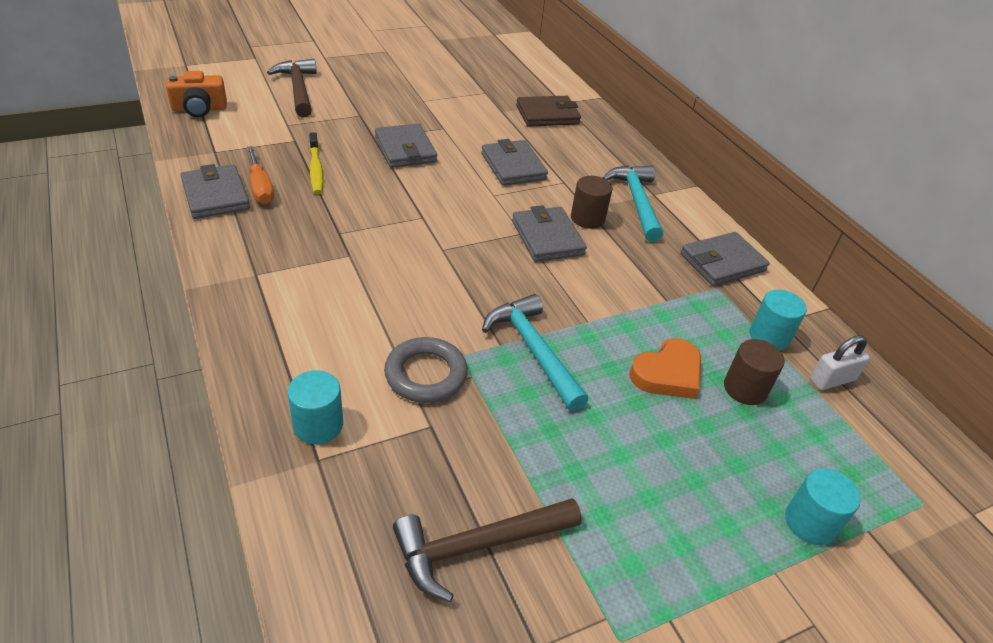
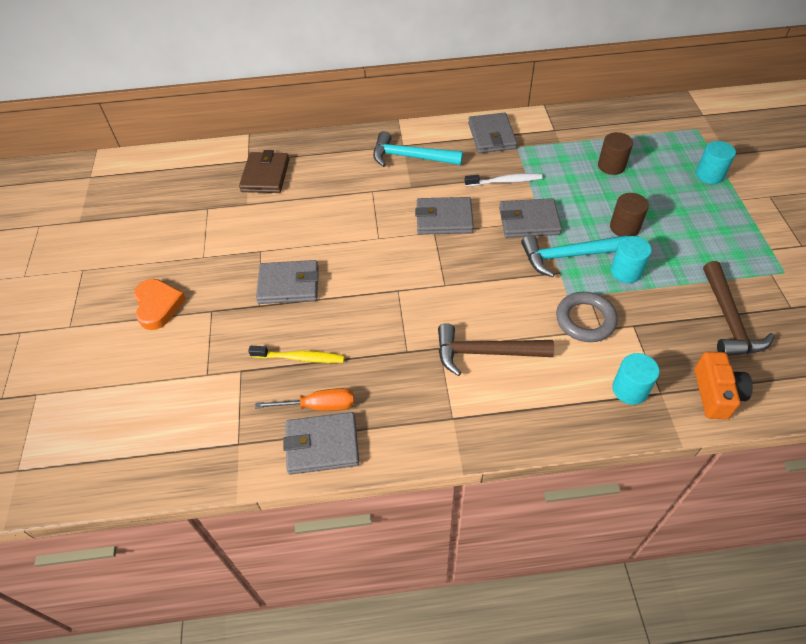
camera: 65 degrees left, 10 degrees up
orange camera [166,71,227,117] -> orange camera moved to [695,352,753,419]
brown hammer [267,59,317,117] -> brown hammer moved to [438,323,554,376]
grey wallet [481,139,548,186] -> grey wallet moved to [499,198,562,238]
brown cylinder [571,176,613,229] -> brown cylinder moved to [610,193,649,236]
orange heart [629,338,701,399] -> orange heart moved to [134,279,186,330]
turquoise cylinder [750,290,807,351] -> turquoise cylinder moved to [610,236,652,283]
white padlock [810,335,870,390] -> none
none -> white toothbrush [465,173,543,187]

